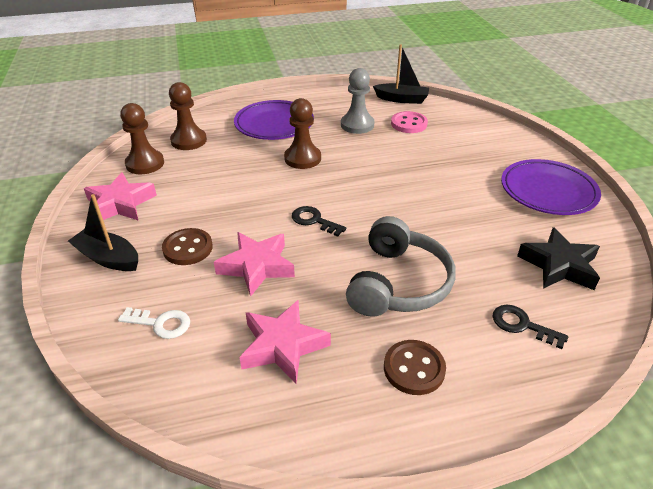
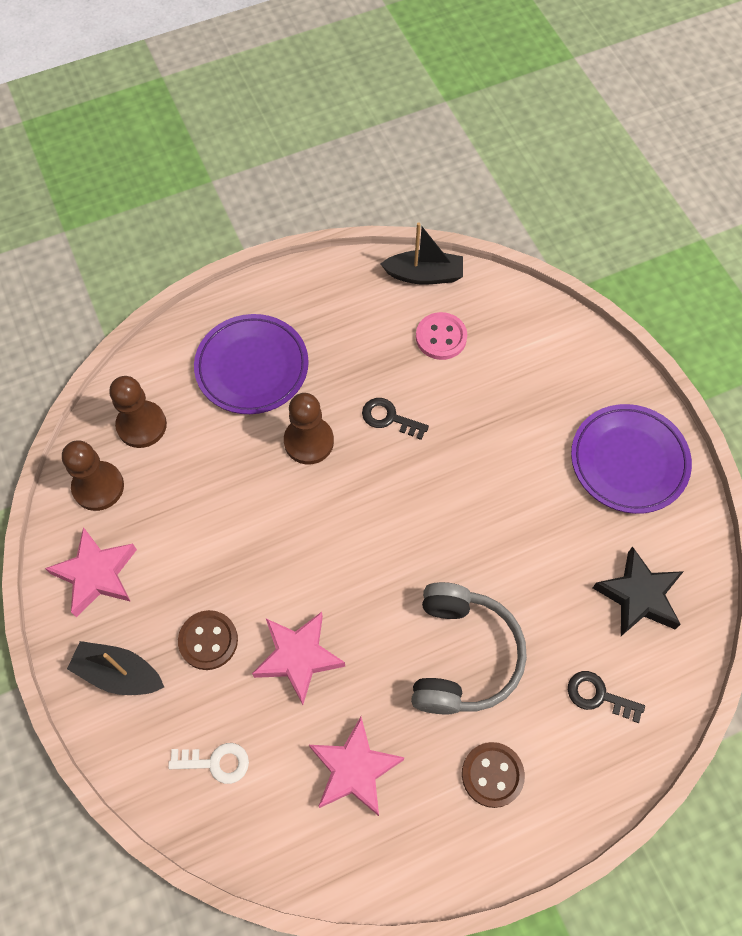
camera: 10 degrees left, 25 degrees up
black key [292,206,346,237] -> black key moved to [362,398,429,440]
grey pawn [341,68,375,134] -> none

